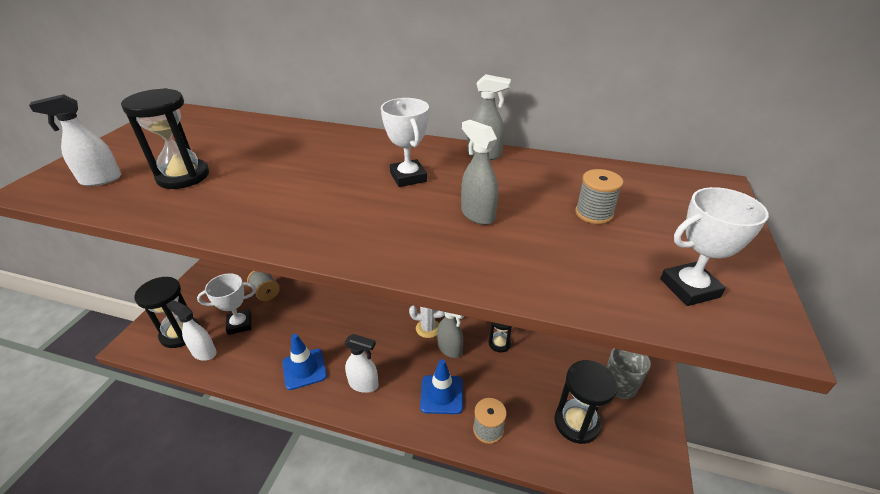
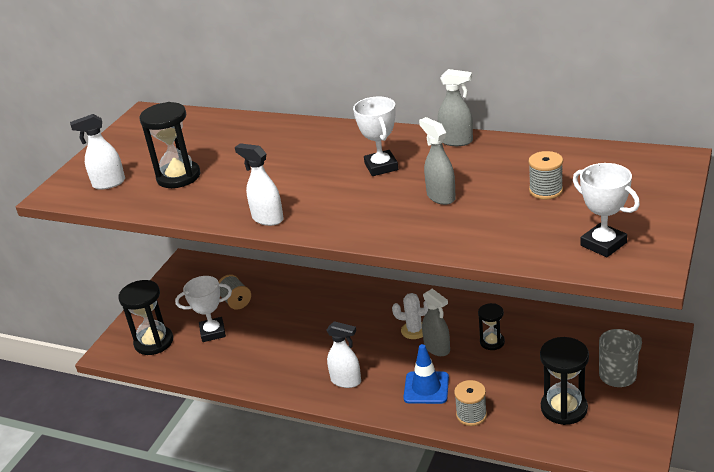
camera: 10 degrees right, 5 degrees down
white spray bottle [166,300,217,361] -> white spray bottle moved to [235,143,284,226]
blue traffic cone [282,334,327,390] -> none
white trophy [660,187,769,306] -> white trophy turned 60 degrees clockwise [573,163,640,257]

